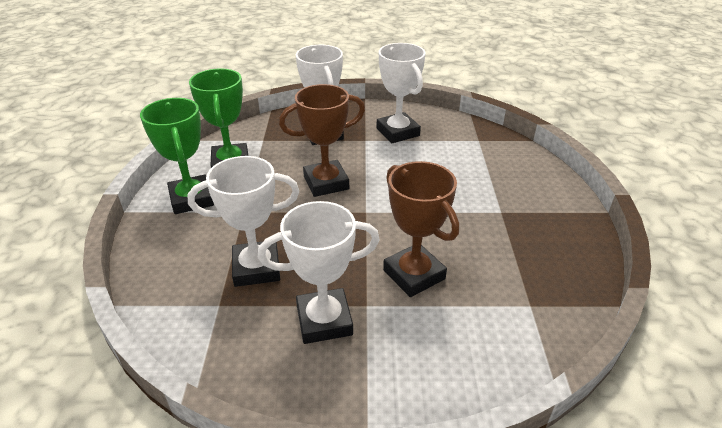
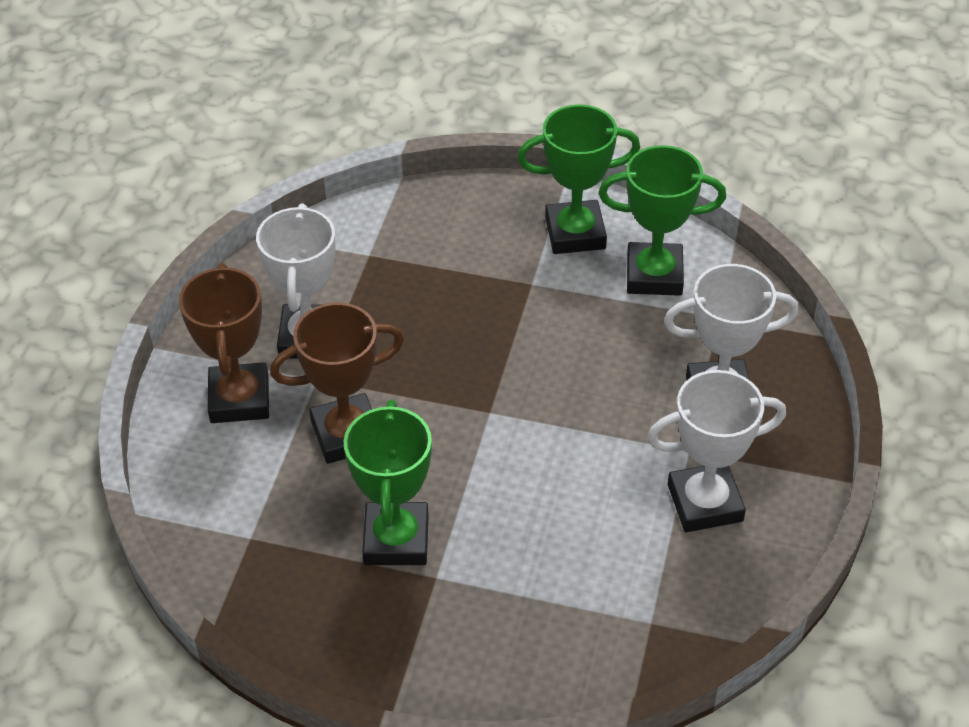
camera: 105 degrees right, 10 degrees up
white trophy [188,156,299,287] -> none
brown trophy [279,84,365,197] -> brown trophy moved to [179,263,269,423]
none -> green trophy [344,400,432,565]

